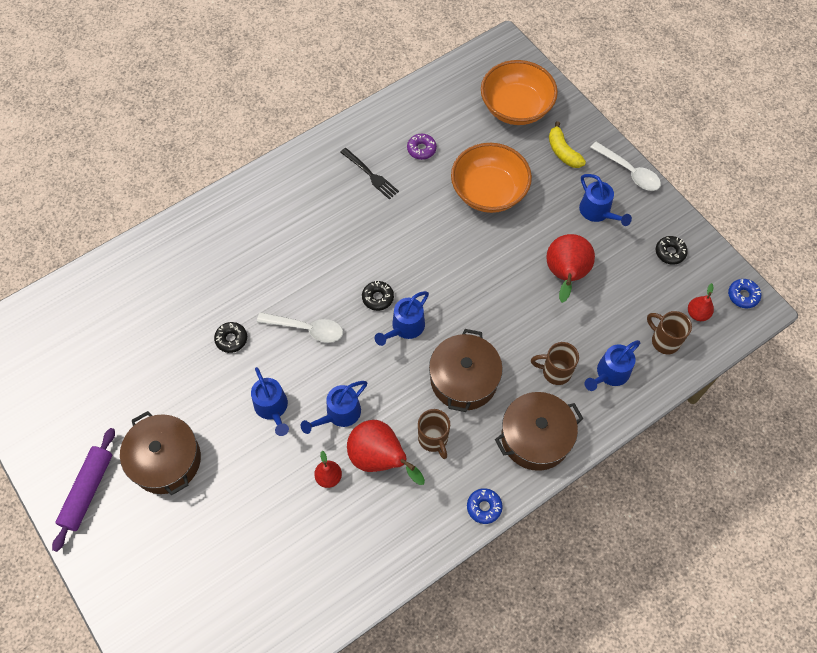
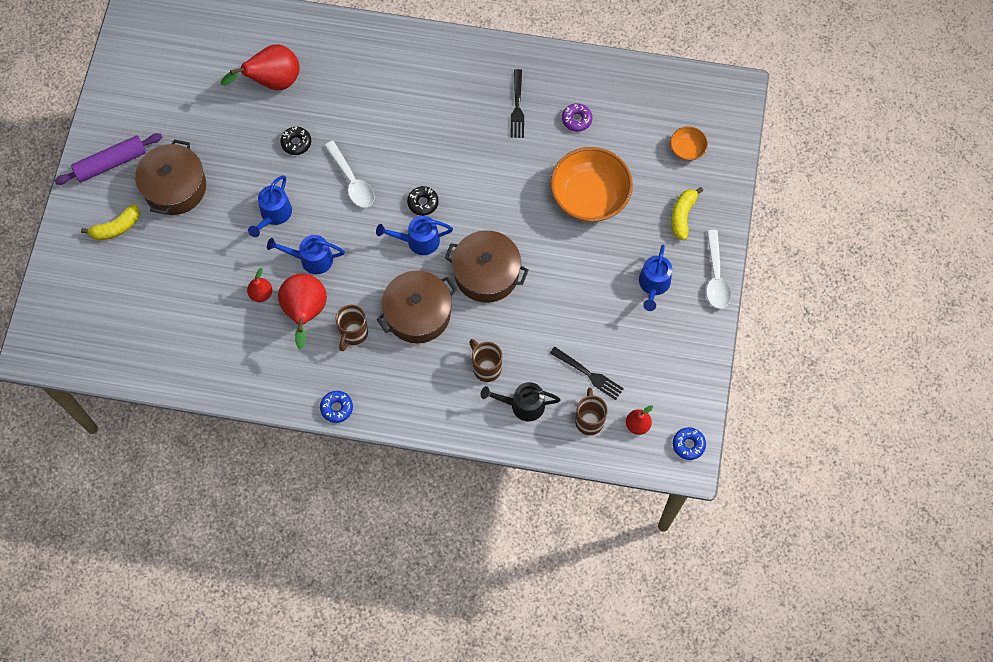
camera: 45 degrees right, 5 degrees up
orange bowl [481,60,558,125] -> orange bowl [670,126,708,161], size x0.47
brown pot [495,392,583,471] -> brown pot moved to [445,230,528,303]
red pear [546,234,595,303] -> red pear moved to [221,44,300,90]
blue watering can [585,340,640,391] -> black watering can [481,382,560,421]
black donut [656,236,688,265] -> none
none -> yellow banana [81,204,140,241]
none -> black fork [550,347,624,400]

